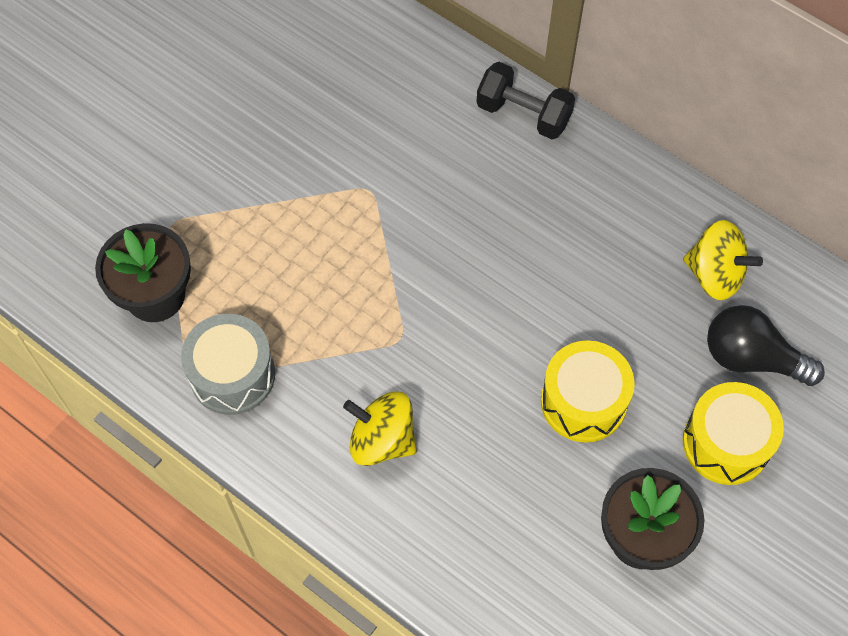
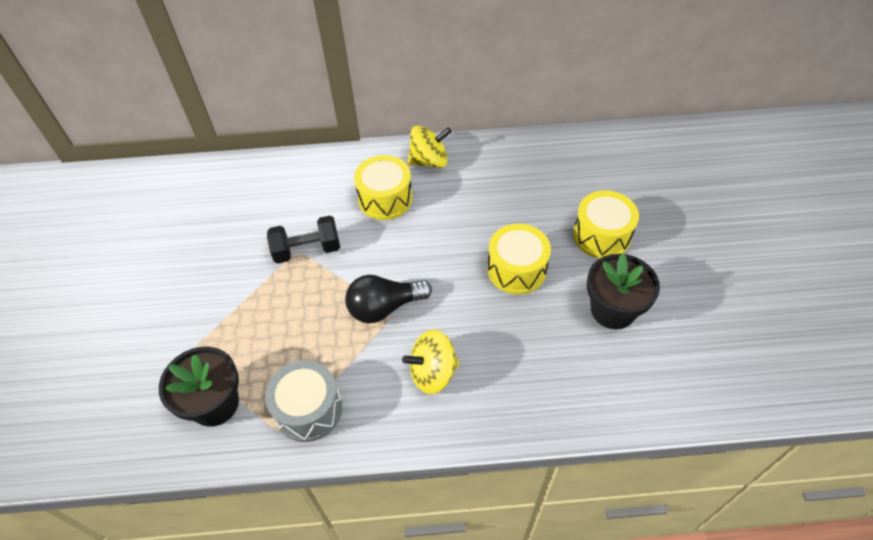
camera: 40 degrees left, 10 degrees down
black dumbbell [476,62,575,139] -> black dumbbell moved to [267,216,340,264]
yellow spinning top [683,220,763,300] -> yellow spinning top moved to [408,125,452,168]
black light bulb [707,305,825,386] -> black light bulb moved to [345,275,432,324]
none -> yellow drum [354,155,412,220]

